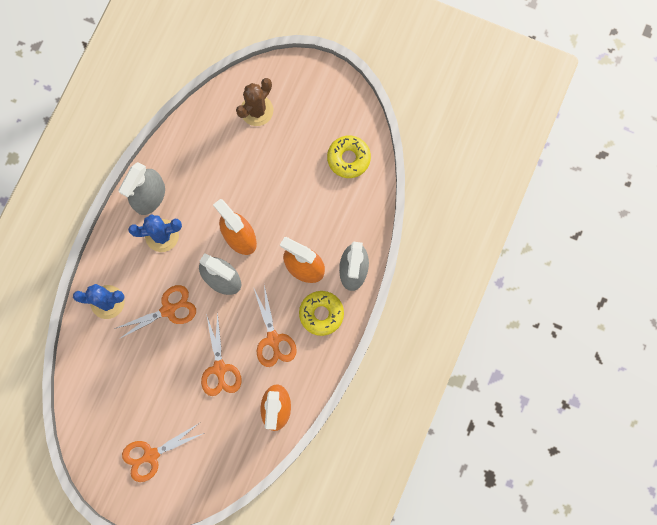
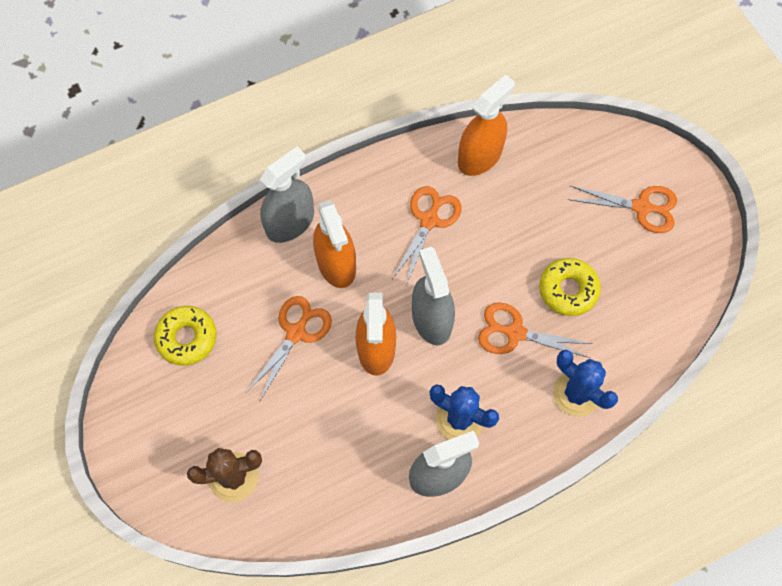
camera: 140 degrees left, 10 degrees down
orange scissors [201,312,242,396] -> orange scissors moved to [246,296,332,401]
yellow donut [299,291,344,336] -> yellow donut moved to [539,258,601,316]

